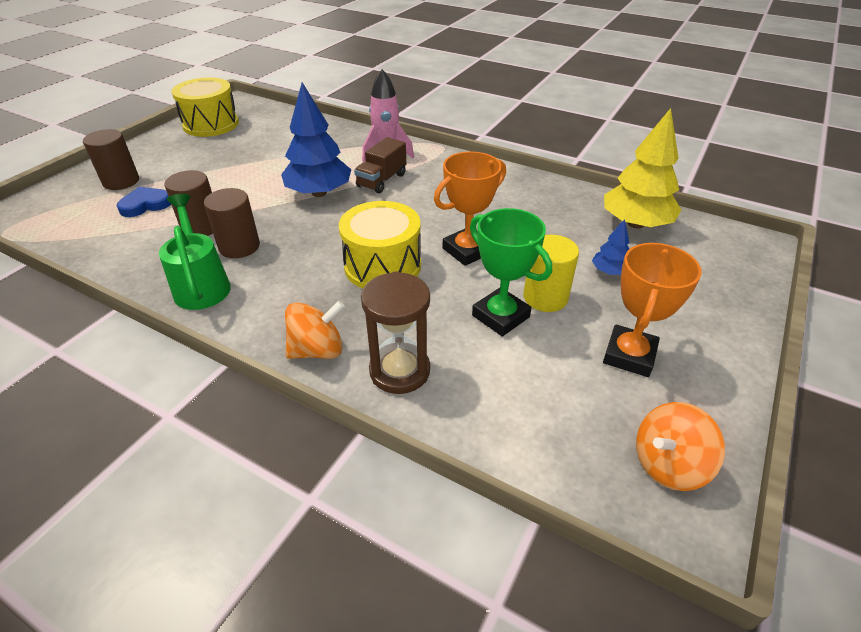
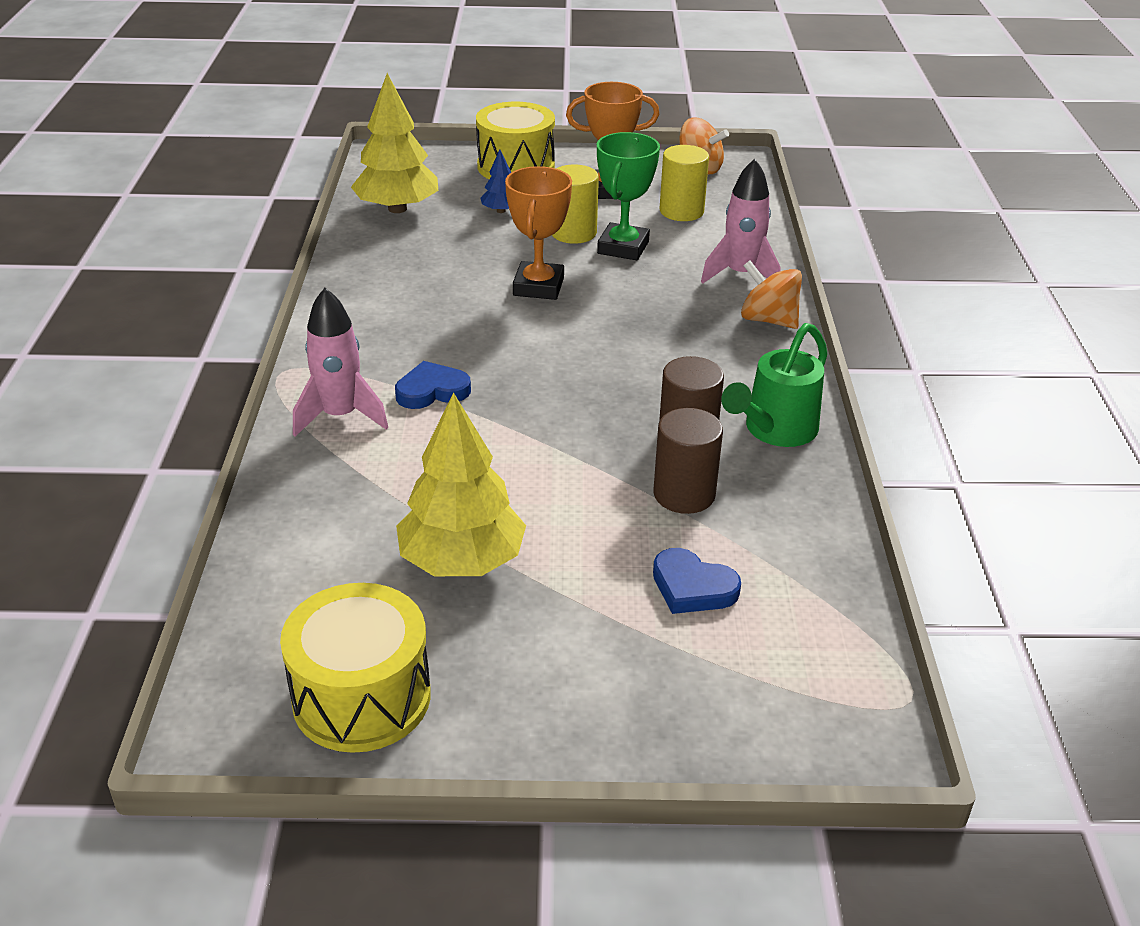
camera: 120 degrees left, 5 degrees down
brown cylinder [83,129,139,190] -> none
blue tree [281,82,351,197] -> none
yellow drum [339,201,421,288] -> yellow drum moved to [476,102,555,179]
brown truck [354,137,406,194] -> blue heart [395,361,471,409]
brown hourglass [361,271,430,394] -> pink rocket [701,159,781,284]
orange trophy [434,151,506,266] -> orange trophy turned 75 degrees clockwise [505,166,572,300]
none -> yellow tree [396,392,526,576]
none -> yellow cylinder [660,145,709,221]

